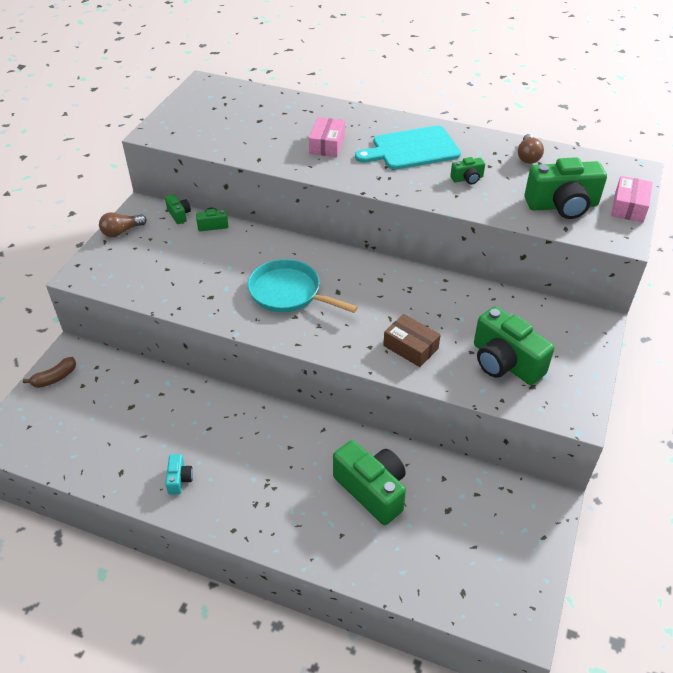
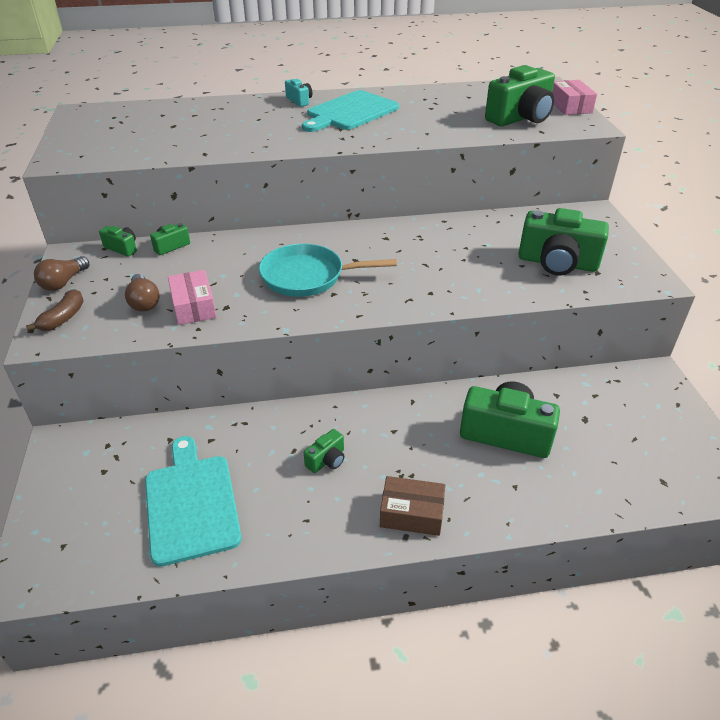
camera: 30 degrees left, 5 degrees down
brown banana [23,357,76,388] -> brown banana moved to [26,289,84,331]
turquoise camera [165,454,193,495] -> turquoise camera moved to [285,79,312,107]
pink box [309,117,345,157] -> pink box moved to [168,270,216,325]
brown box [383,314,441,367] -> brown box moved to [380,476,445,536]
green camera [450,157,485,184] -> green camera moved to [304,429,344,473]
brown light bulb [518,134,544,164] -> brown light bulb moved to [125,274,160,312]
none -> turquoise cutting board [145,436,242,567]

